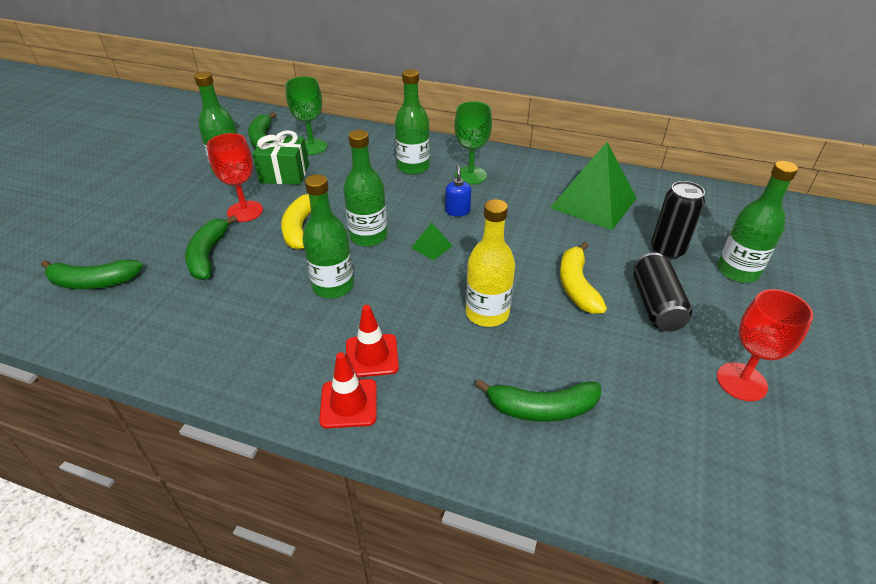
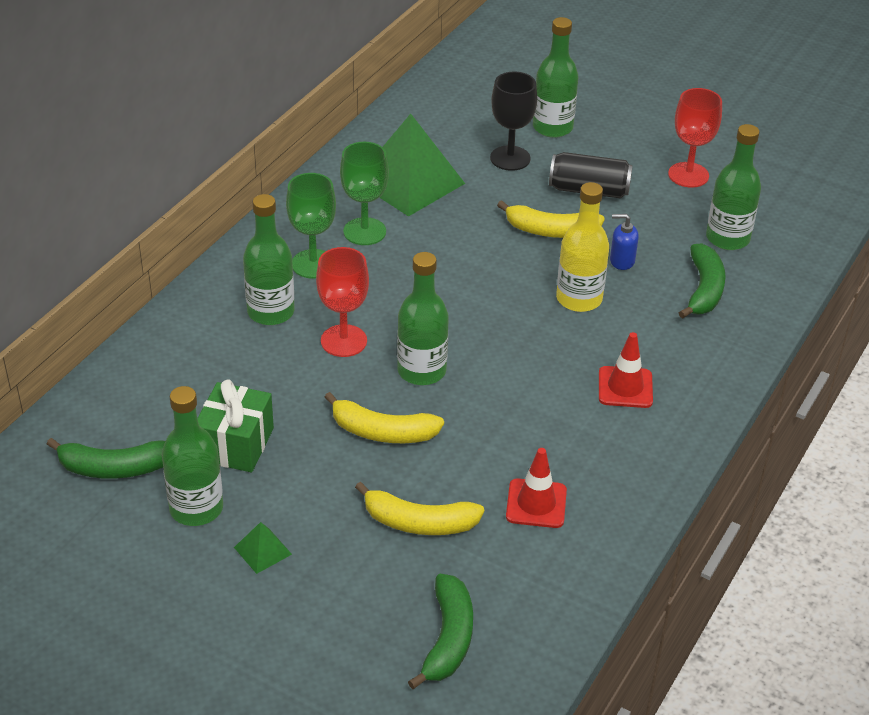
camera: 80 degrees left, 0 degrees up
green banana [185,215,237,280] -> yellow banana [355,482,484,535]
red goblet [207,133,263,222] -> red goblet moved to [316,247,369,357]
green goblet [285,76,327,155] -> green goblet moved to [340,142,389,245]
green bottle [302,174,354,298] -> green bottle moved to [706,124,761,250]
red traffic cone [319,352,377,428] -> red traffic cone moved to [506,448,567,528]
green pyramid [411,222,452,260] -> green pyramid moved to [234,522,292,574]
blue soap dispenser [445,165,471,216] -> blue soap dispenser moved to [610,214,639,270]
black can [651,181,705,259] -> black goblet [490,72,537,171]

